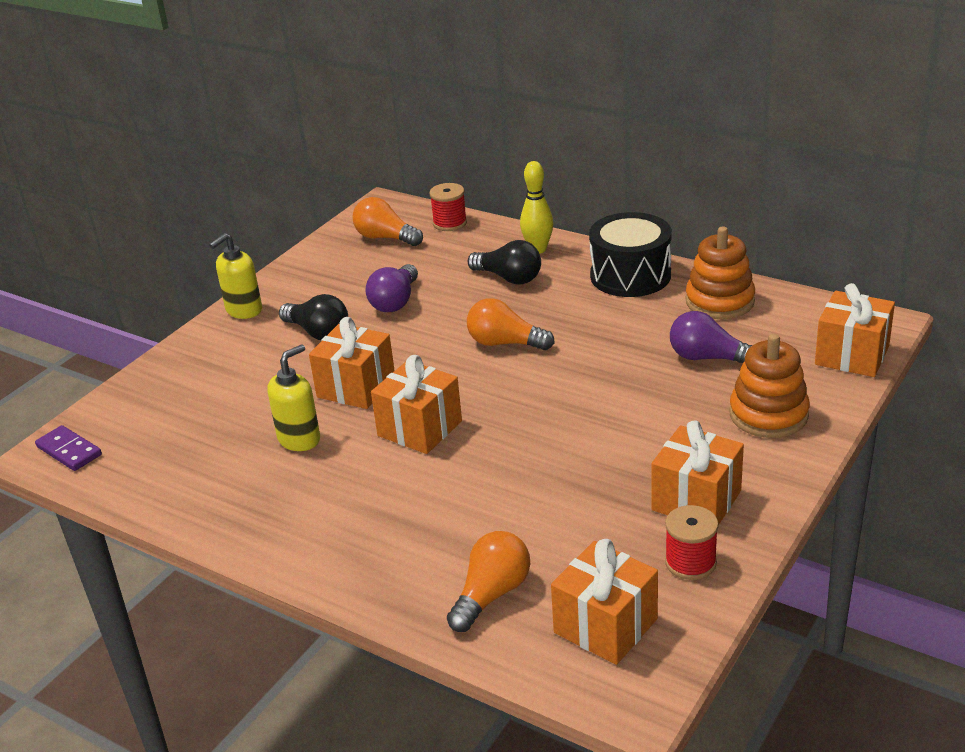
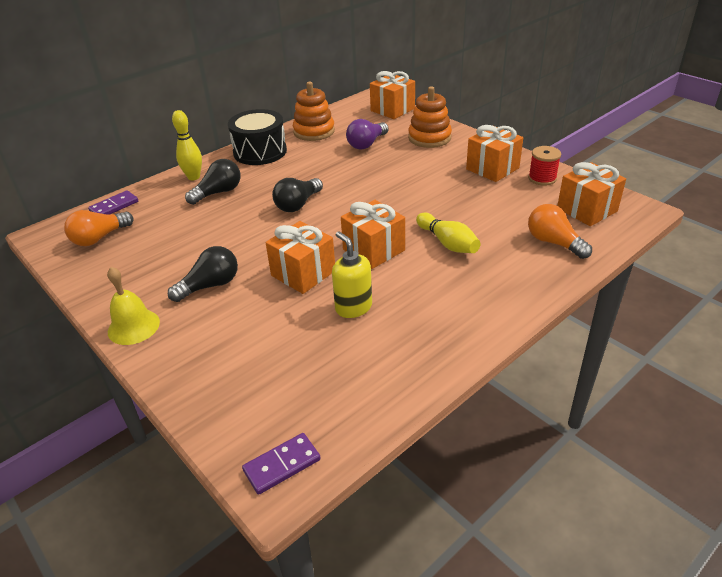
camera: 75 degrees left, 5 degrees up
yellow soap dispenser [209,233,262,319] -> yellow bell [107,267,160,345]
purple light bulb [365,264,418,312] -> none
red spool [430,183,467,231] -> purple domino [88,190,138,214]
orange light bulb [467,298,554,350] -> black light bulb [272,178,323,212]
none -> yellow bowling pin [416,212,481,253]

